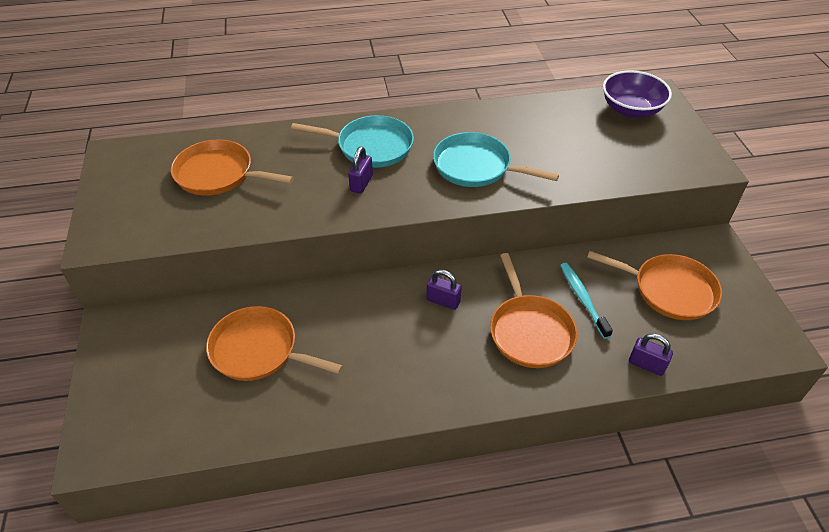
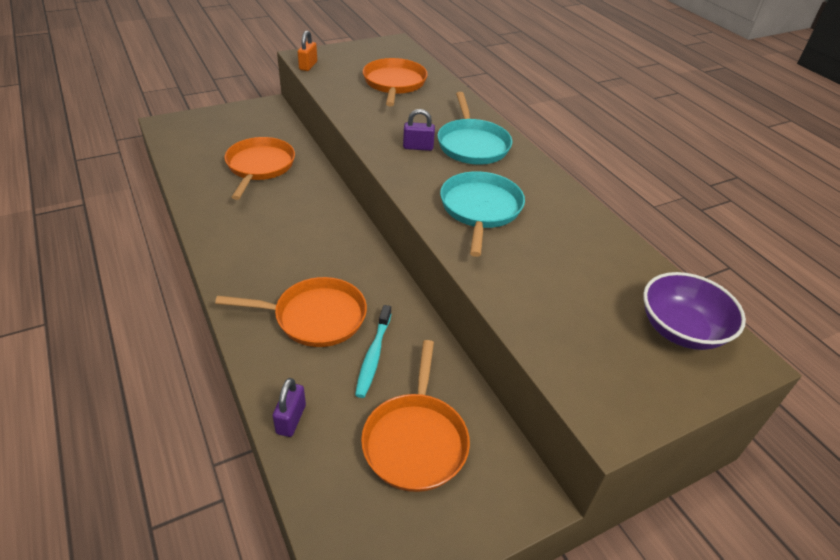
camera: 70 degrees right, 5 degrees down
purple padlock [426,269,462,310] -> none
orange pan [490,253,578,368] -> orange pan turned 150 degrees counterclockwise [215,277,367,347]
turquoise toothbrush [560,263,613,339] -> turquoise toothbrush turned 135 degrees clockwise [355,305,391,398]
none -> orange padlock [298,30,317,71]

